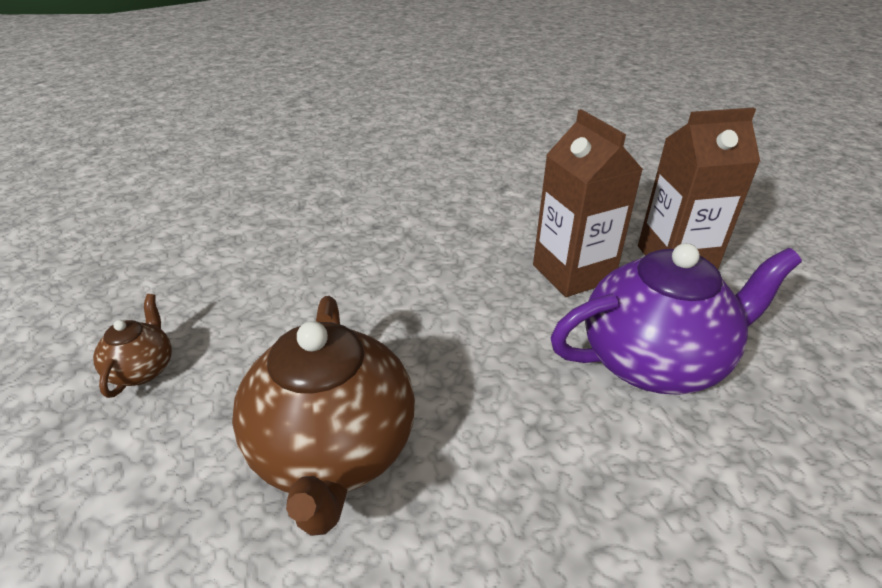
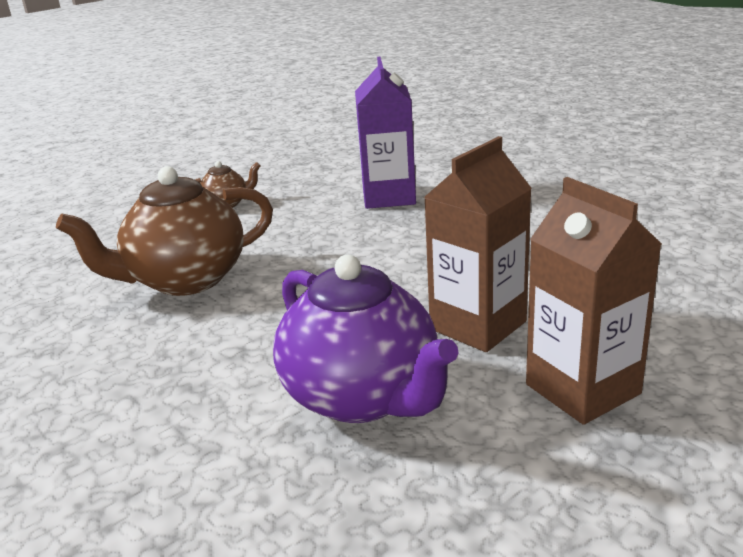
camera: 70 degrees right, 10 degrees down
none -> purple carton [355,57,416,209]

